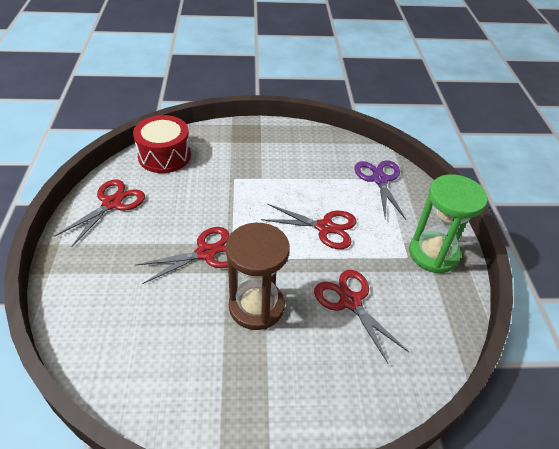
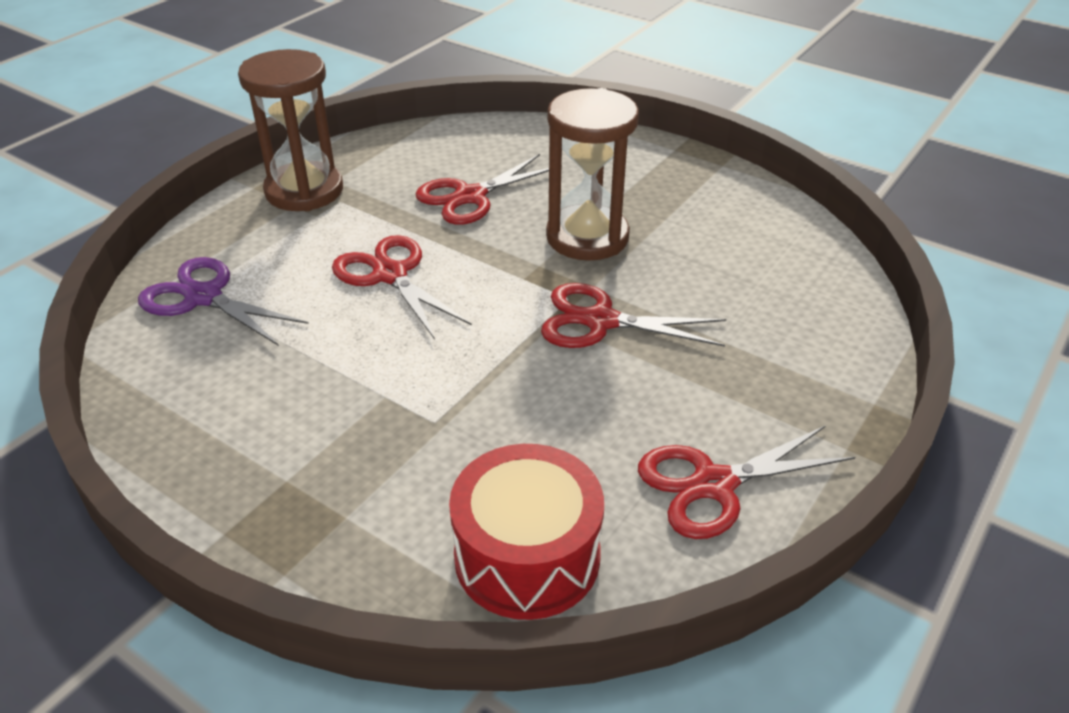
camera: 140 degrees left, 5 degrees down
red scissors [314,270,409,363] -> red scissors turned 45 degrees clockwise [416,154,562,225]
purple scissors [354,160,406,220] -> purple scissors turned 90 degrees clockwise [138,257,309,346]
green hourglass [409,174,488,273] -> brown hourglass [238,49,343,211]

